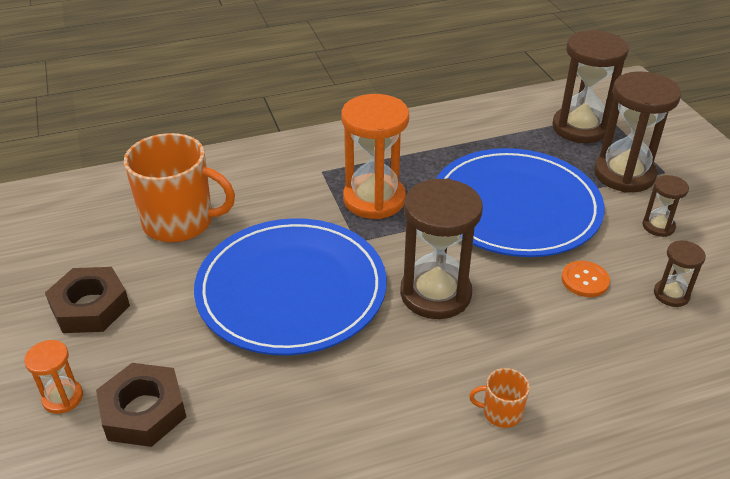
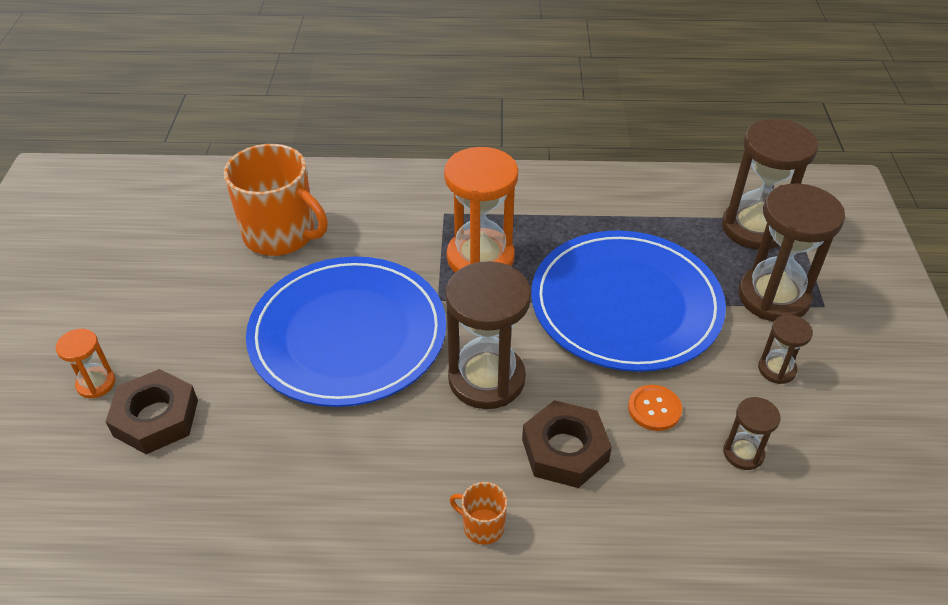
camera: 20 degrees right, 5 degrees up
brown nut [45,267,130,333] -> brown nut moved to [522,400,612,488]

